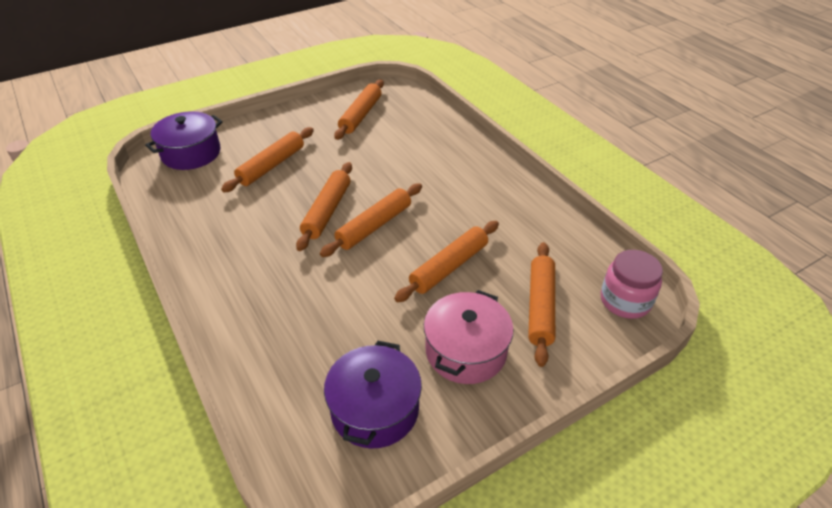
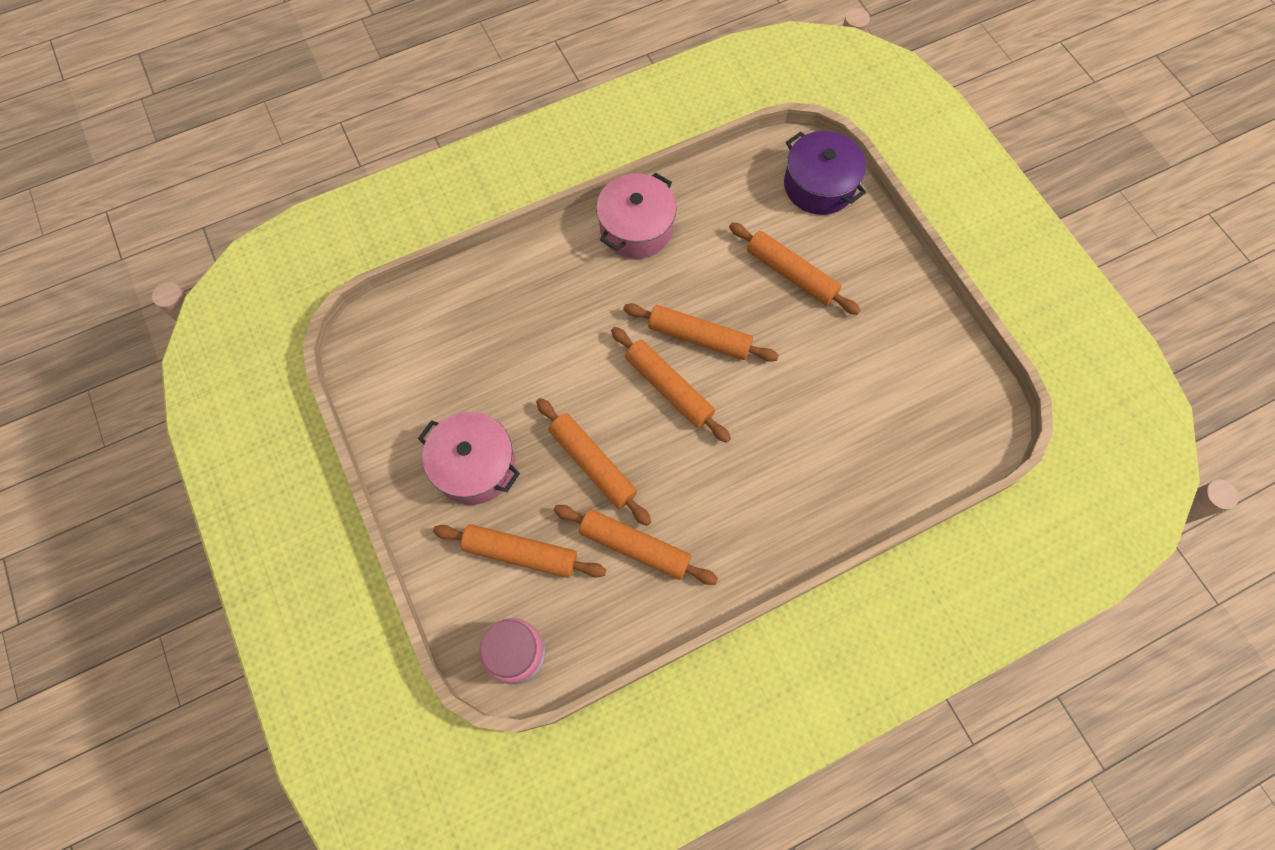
camera: 95 degrees right, 25 degrees up
purple pot [324,341,422,449] -> none
orange rolling pin [334,79,384,140] -> orange rolling pin moved to [554,505,718,585]
none -> pink pot [596,172,677,259]

